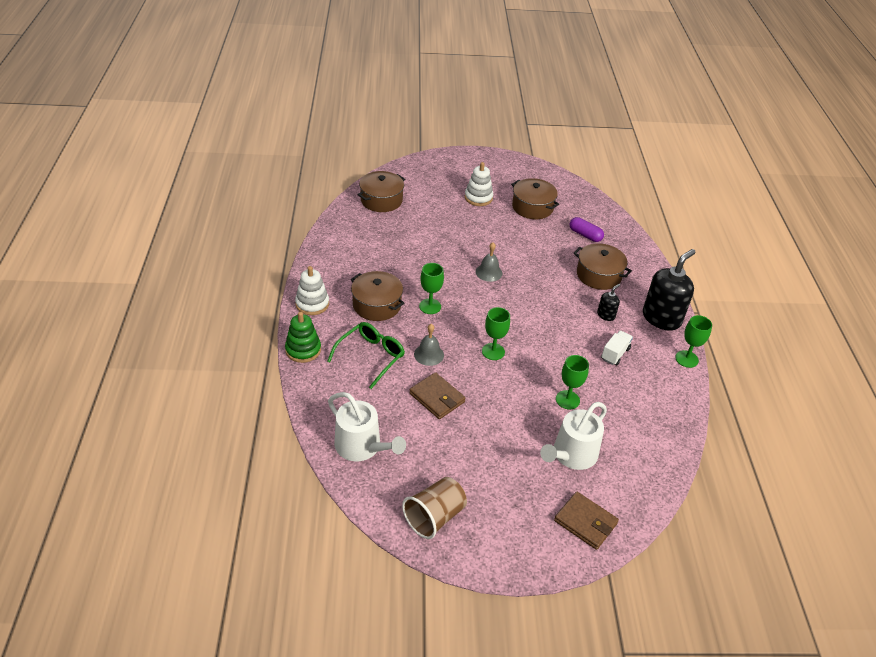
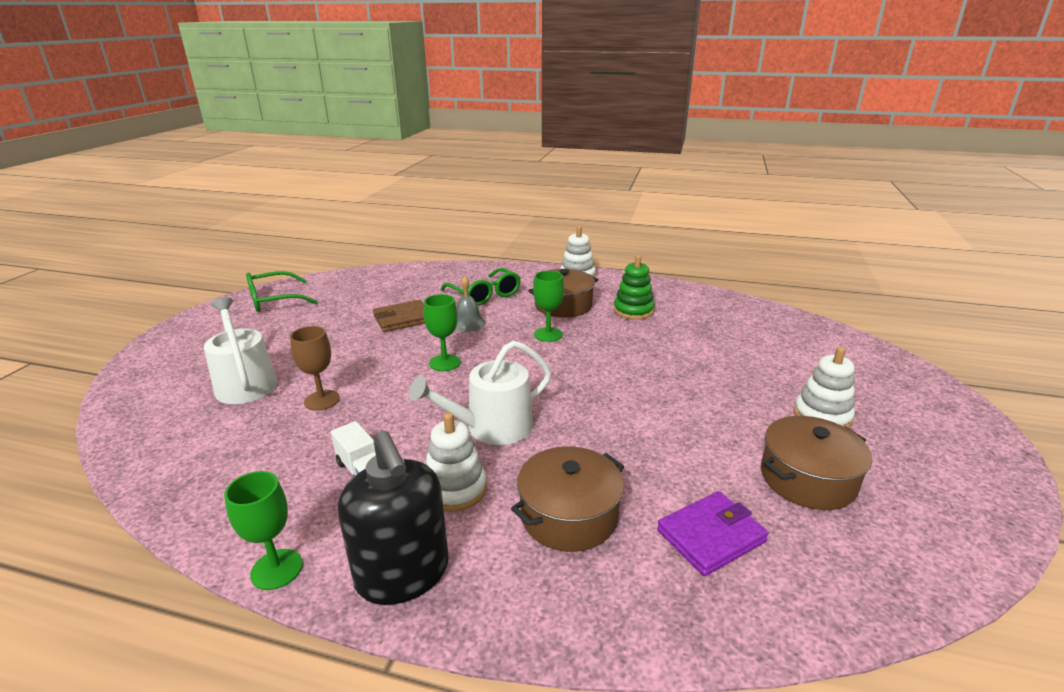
camera: 110 degrees right, 15 degrees down
green stacking toy [285,312,321,363] -> green stacking toy moved to [614,255,655,320]
white watering can [328,392,406,461] -> white watering can moved to [409,341,551,445]
brown pot [358,171,405,212] -> none
brown cup [402,477,467,539] -> green glasses [246,271,318,312]
grey bell [476,242,503,282] -> none
brown wallet [554,492,619,550] -> none
green goblet [556,355,589,409] -> brown goblet [290,326,340,411]
purple capsule [570,217,604,242] -> purple wallet [657,491,769,576]
black soap dispenser [597,284,620,321] -> white stacking toy [426,413,487,512]

